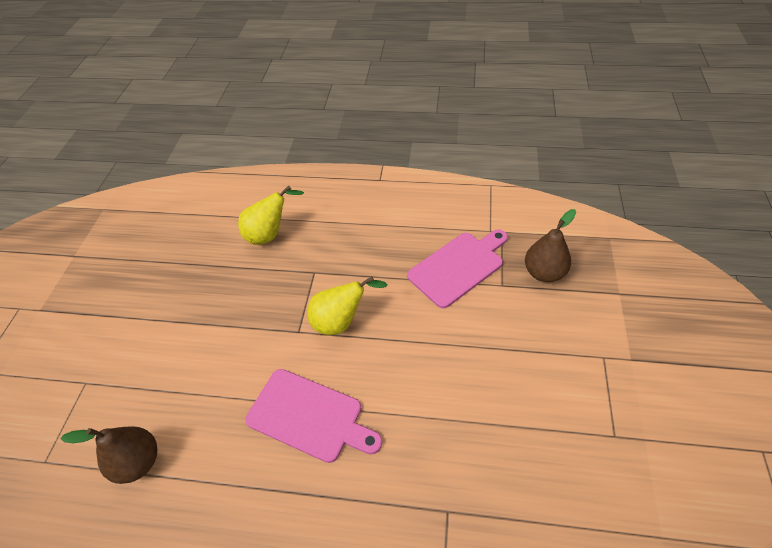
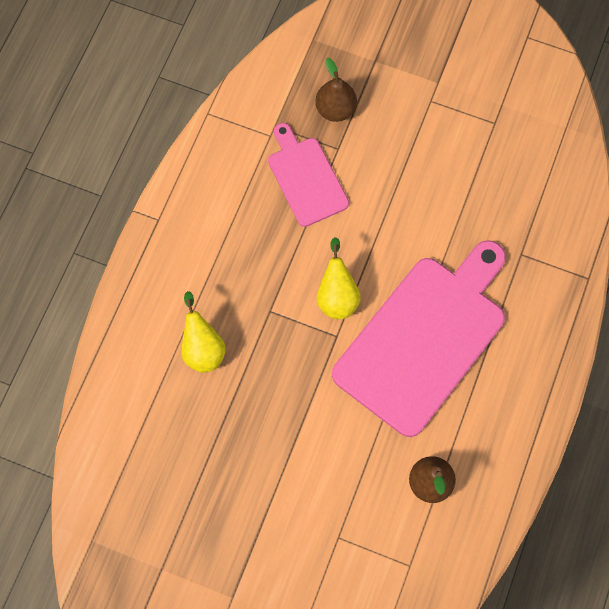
camera: 80 degrees left, 20 degrees up
pink cutting board [245,369,382,463] -> pink cutting board [332,240,506,437], size x1.86

